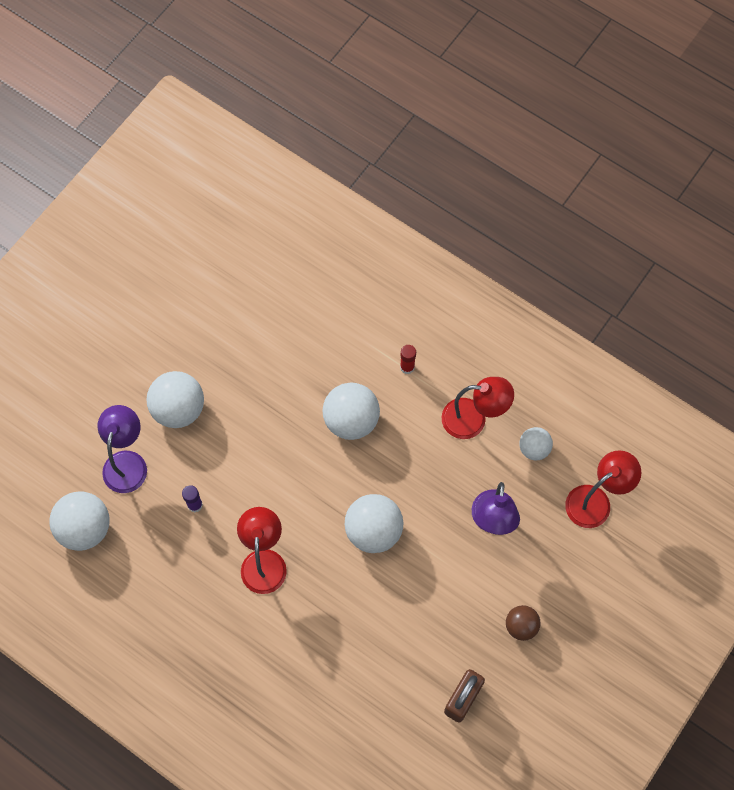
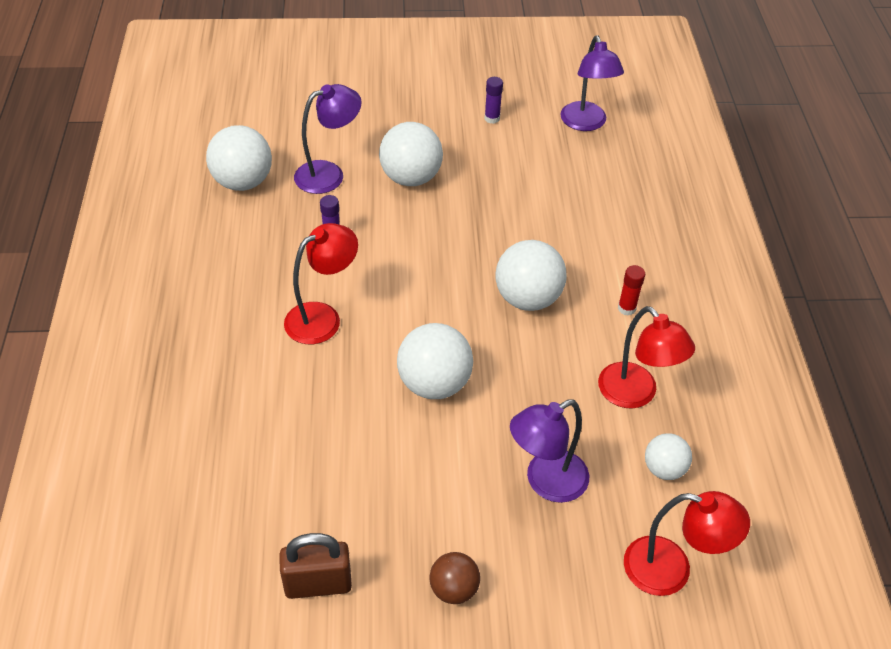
camera: 50 degrees right, 20 degrees down
none -> purple glue stick [485,77,503,124]
none -> purple lamp [560,35,624,131]

